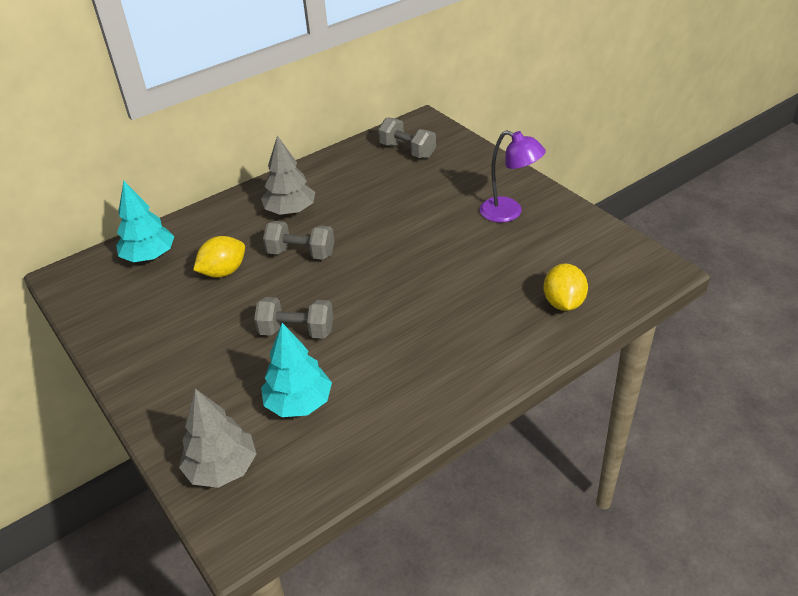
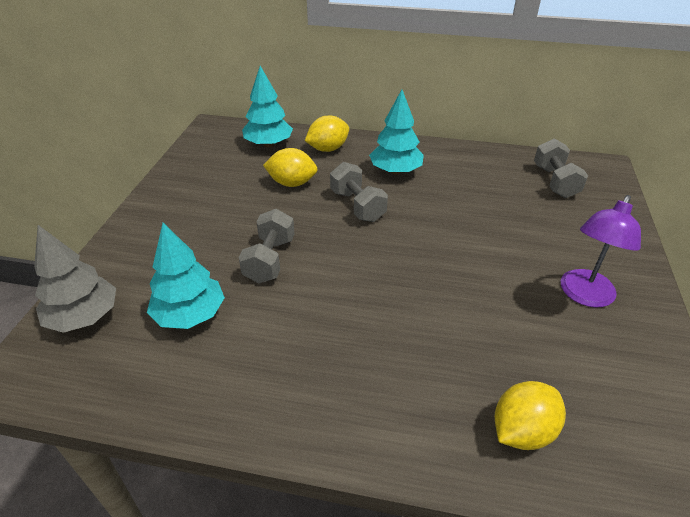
camera: 45 degrees right, 0 degrees up
grey dumbbell [254,297,333,339] -> grey dumbbell turned 45 degrees clockwise [239,209,295,283]
grey tree [261,136,315,215] -> turquoise tree [369,90,424,175]
purple lamp [480,130,546,223] -> purple lamp turned 45 degrees clockwise [560,195,641,308]
none -> yellow lemon [305,116,349,152]

